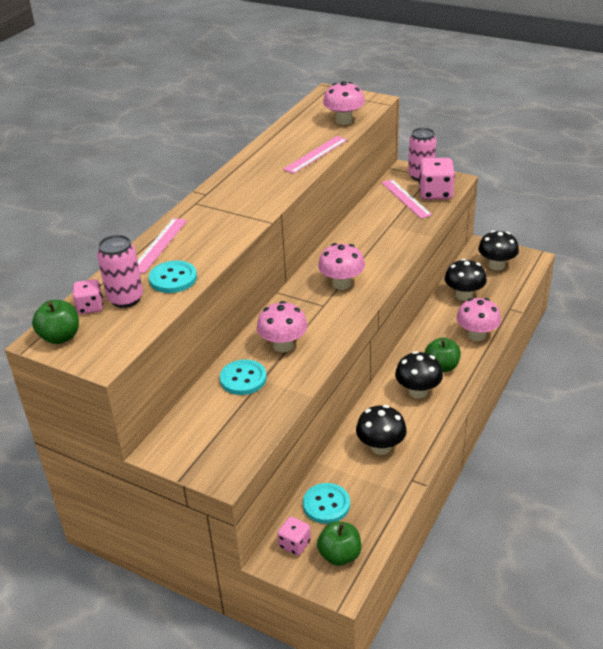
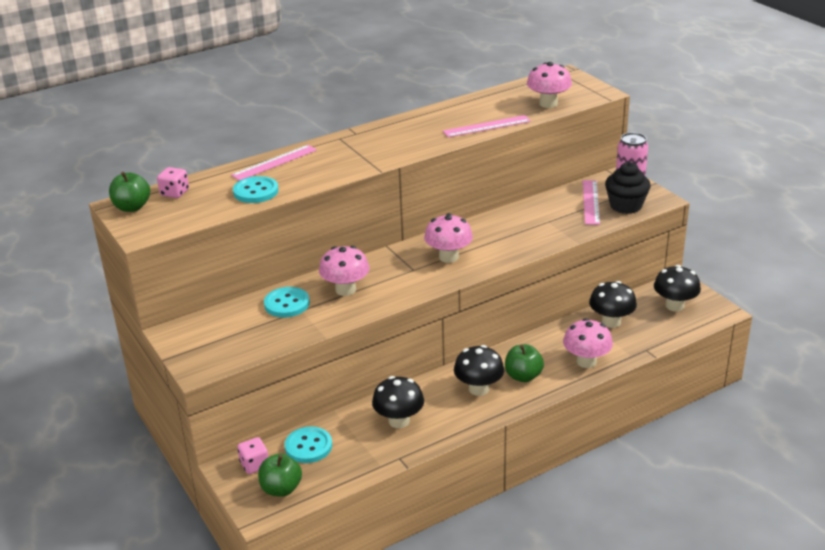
camera: 30 degrees right, 5 degrees down
pink can [97,235,143,308] -> none
pink dice [419,158,455,200] -> black cupcake [605,162,651,214]

